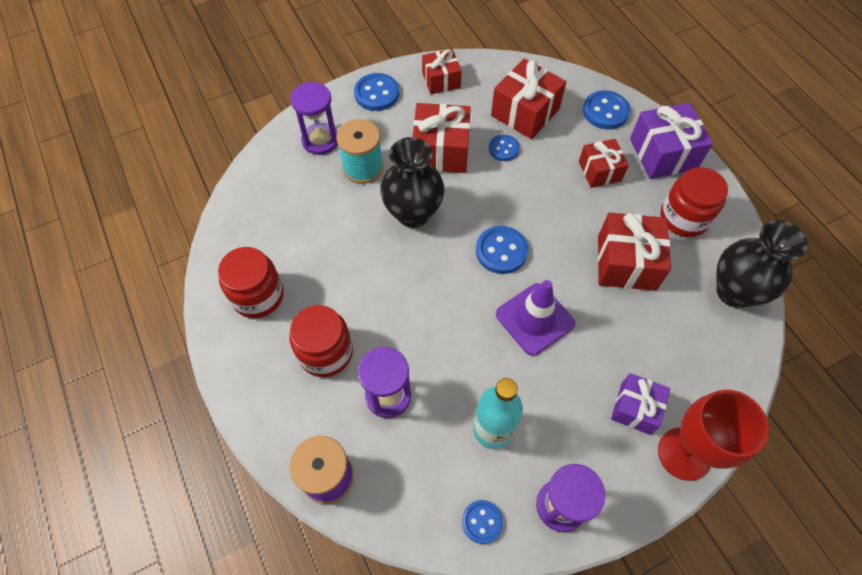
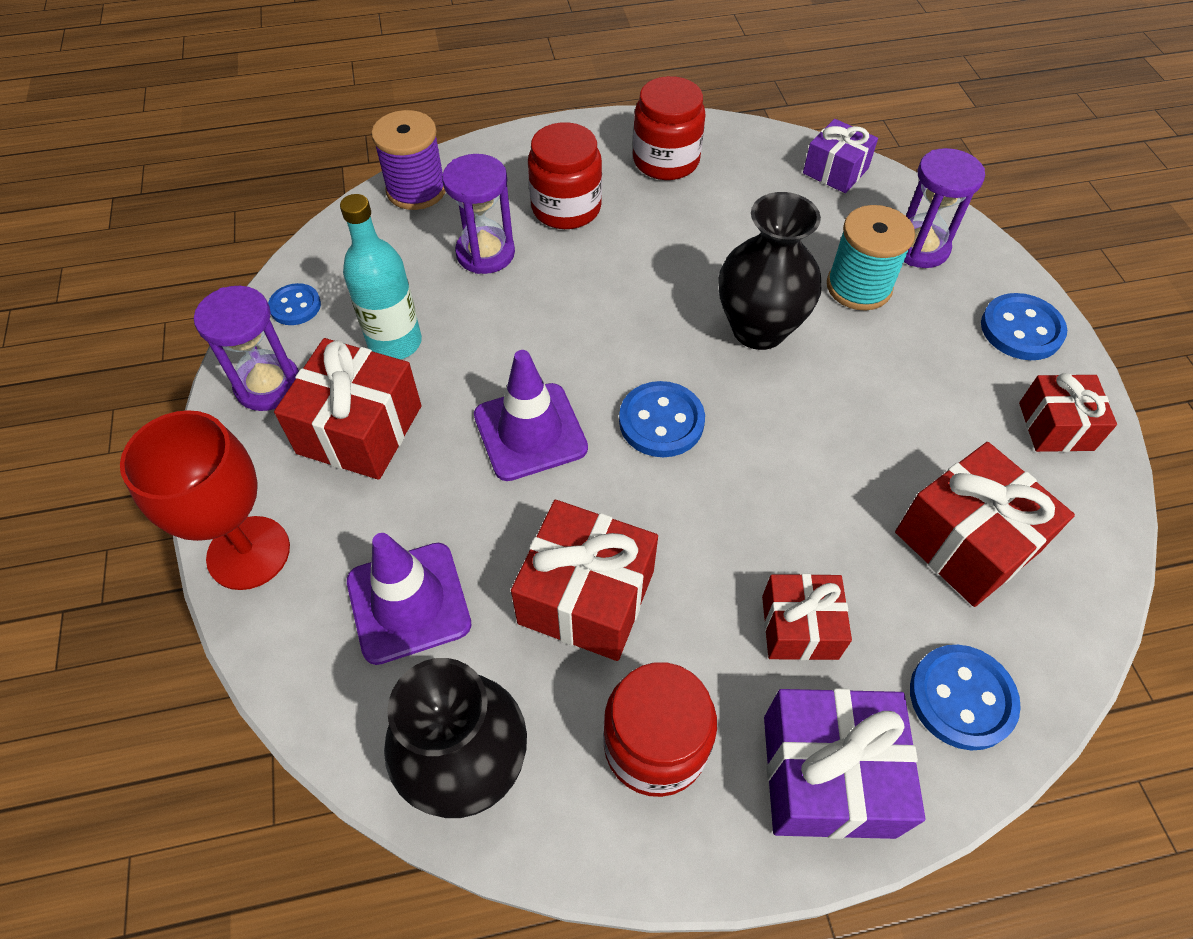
camera: 105 degrees right, 5 degrees down
red gift [413,103,471,173] -> red gift moved to [274,338,421,480]
blue button [489,135,520,161] -> none
purple gift [611,373,670,435] -> purple gift moved to [803,119,878,193]
none -> purple traffic cone [347,533,472,665]

